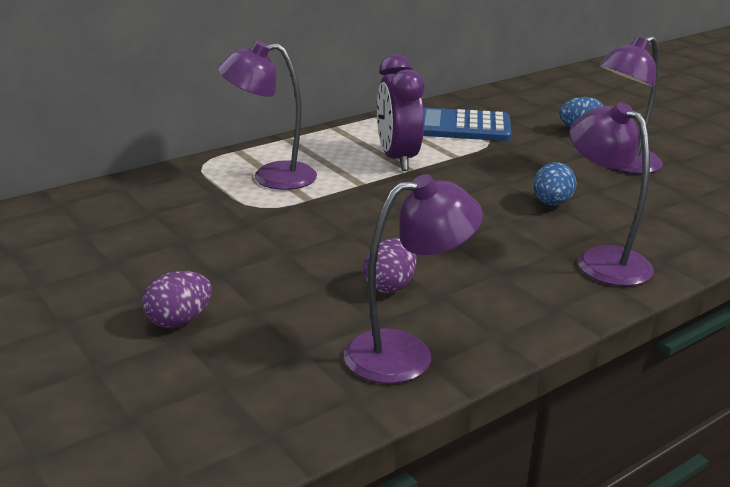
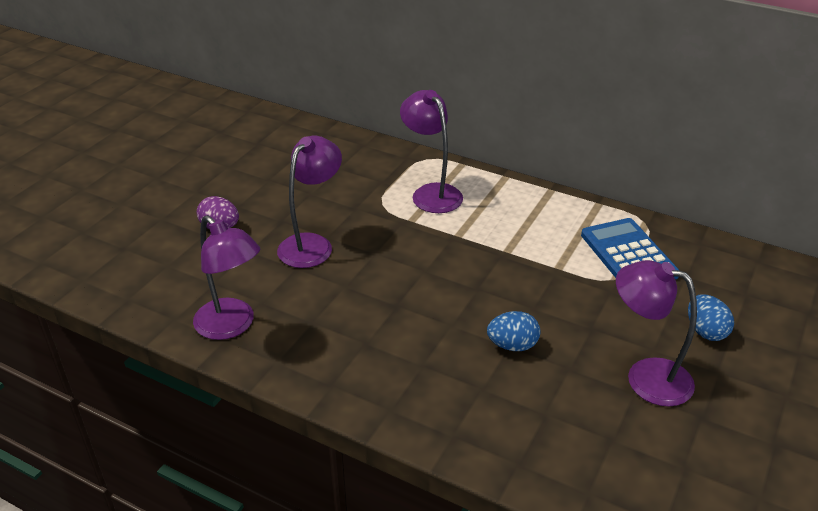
camera: 65 degrees right, 10 degrees up
purple egg [363,238,417,293] -> none
purple clock [377,54,424,171] -> none
purple lamp [569,102,654,286] -> purple lamp moved to [277,136,342,268]

